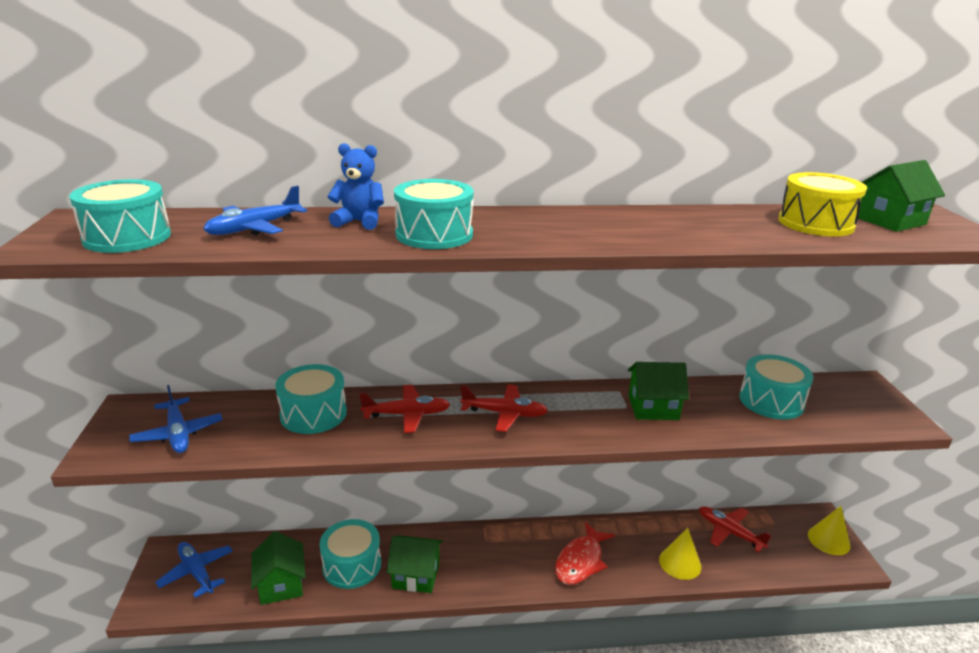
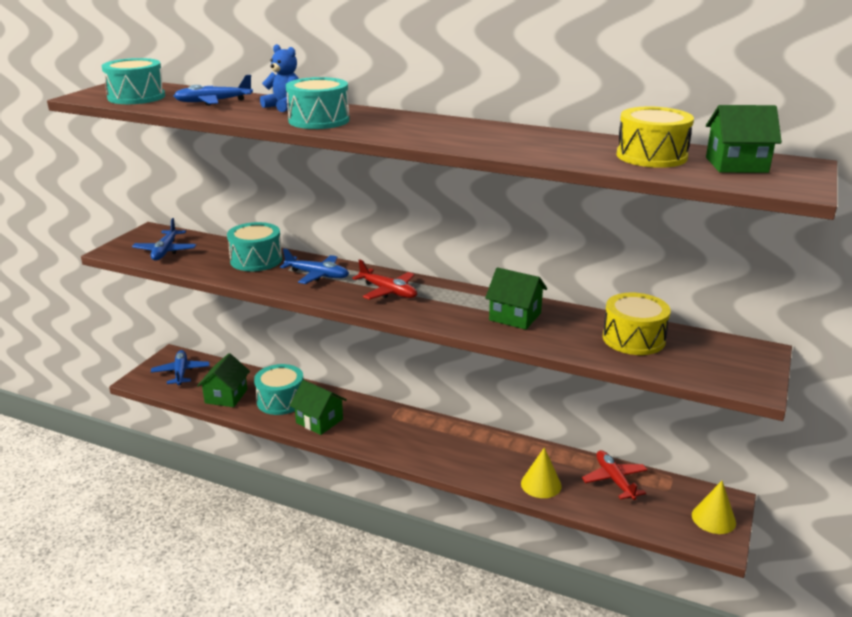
camera: 30 degrees right, 0 degrees up
red plane [360,385,450,433] -> blue plane [280,248,349,284]
red fish [555,522,615,585] -> none
turquoise drum [740,354,813,420] -> yellow drum [603,293,671,355]

